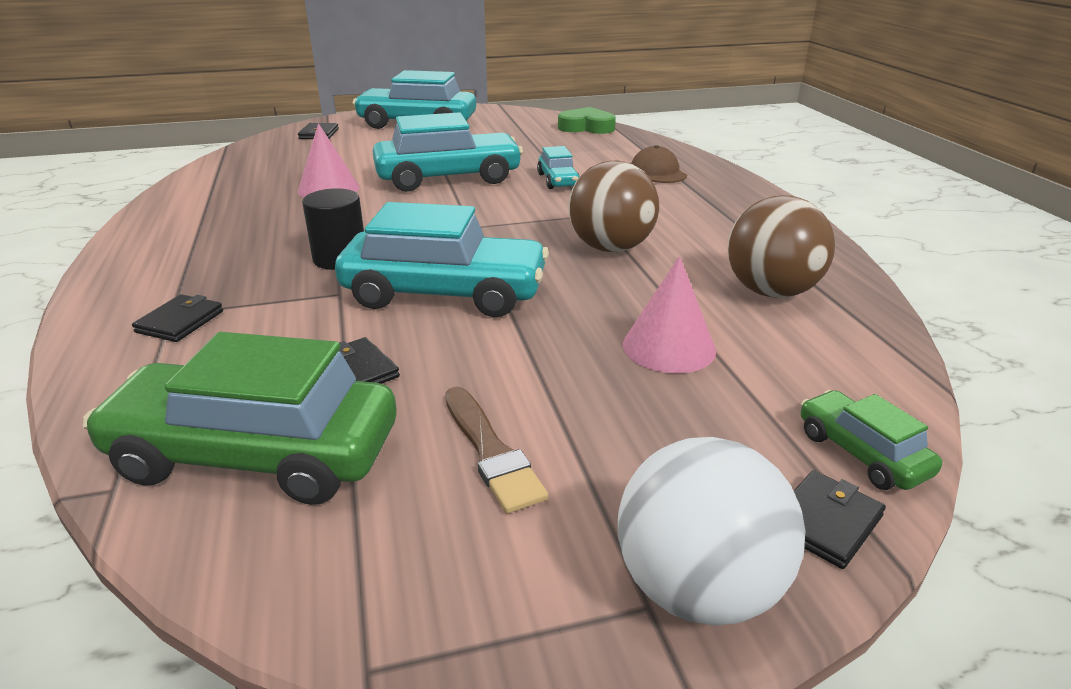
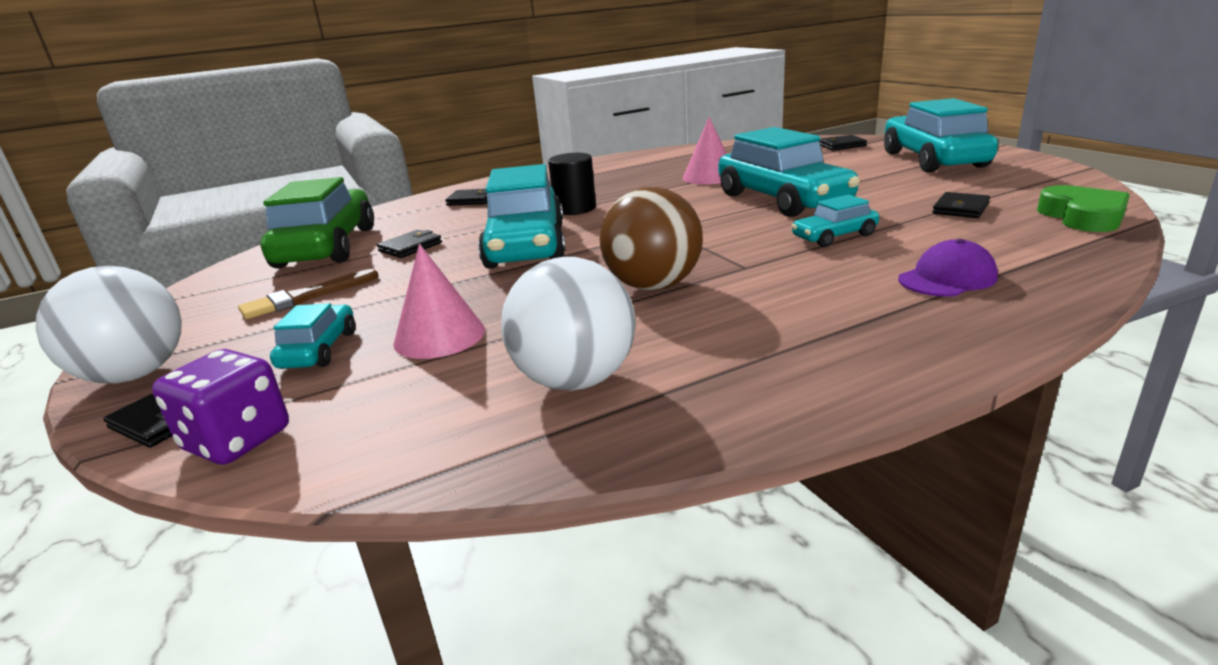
camera: 80 degrees right, 5 degrees down
brown cap [631,145,687,183] -> purple cap [898,239,998,297]
brown ball [728,195,835,298] -> white ball [501,257,635,391]
green car [801,390,942,490] -> purple dice [152,349,289,464]
none -> turquoise car [270,303,355,369]
none -> black wallet [932,192,990,218]

